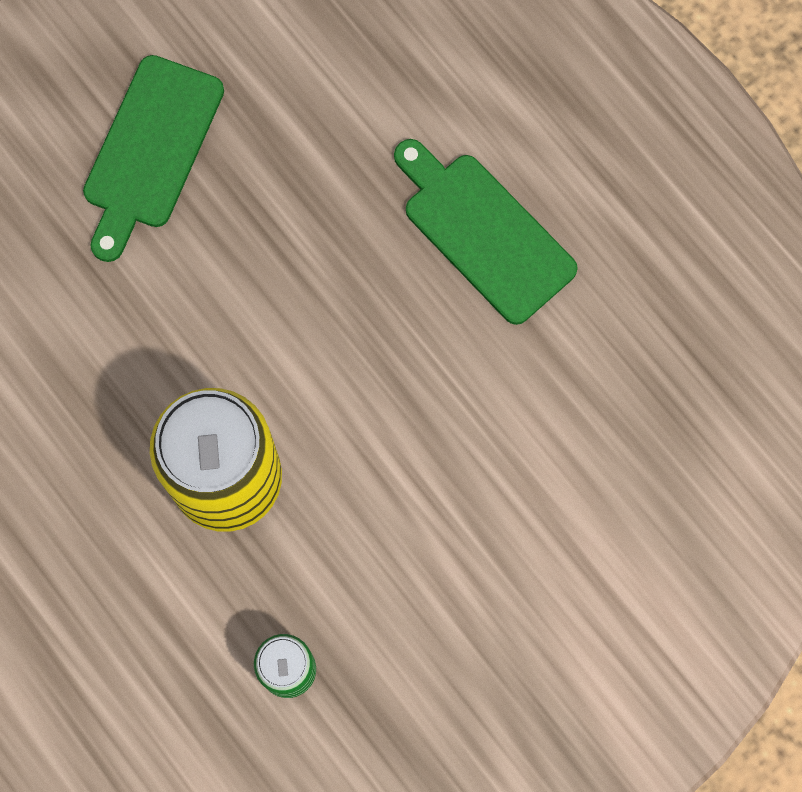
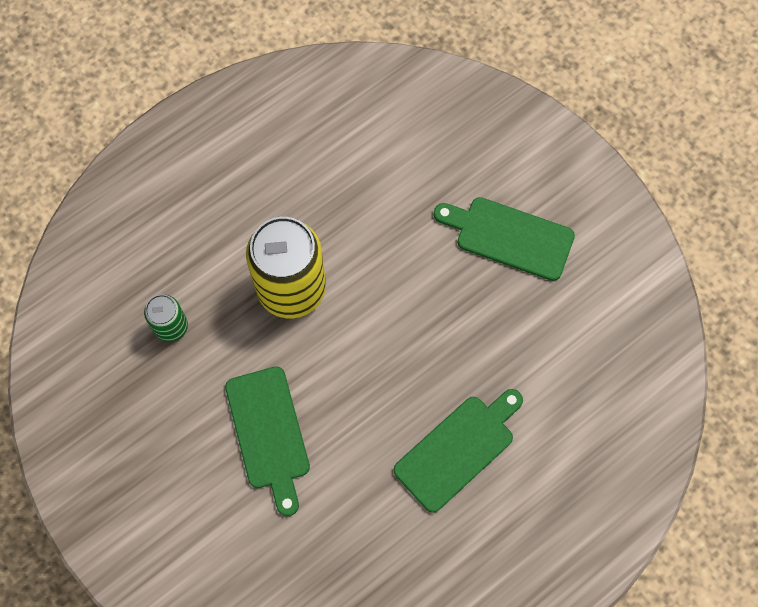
camera: 90 degrees right, 5 degrees down
none -> green cutting board [225,366,310,516]

